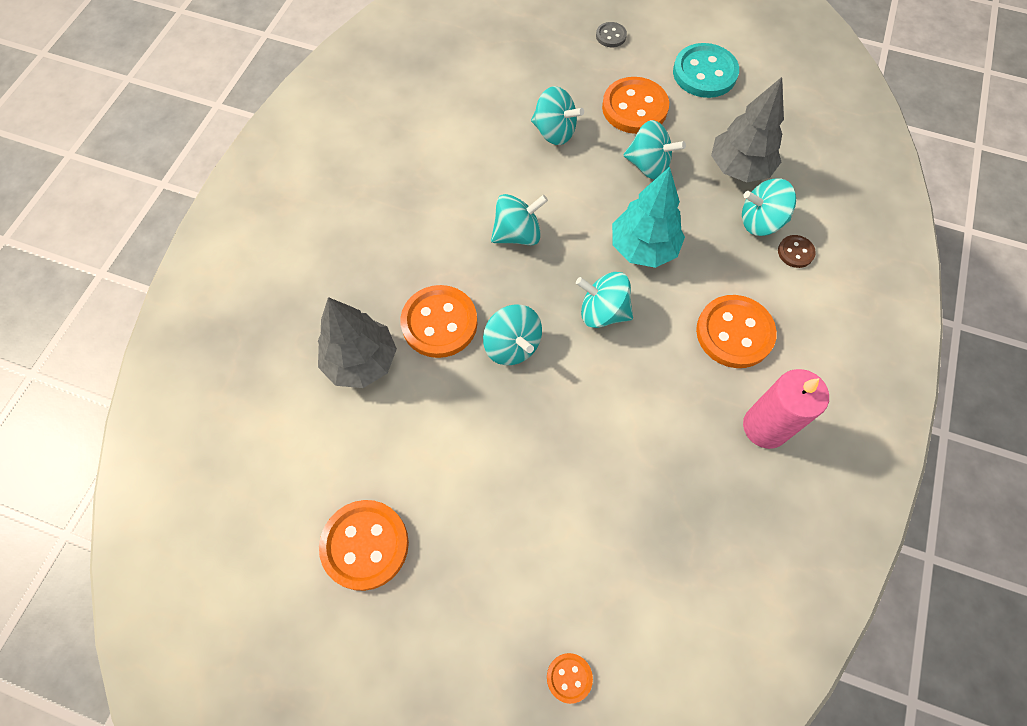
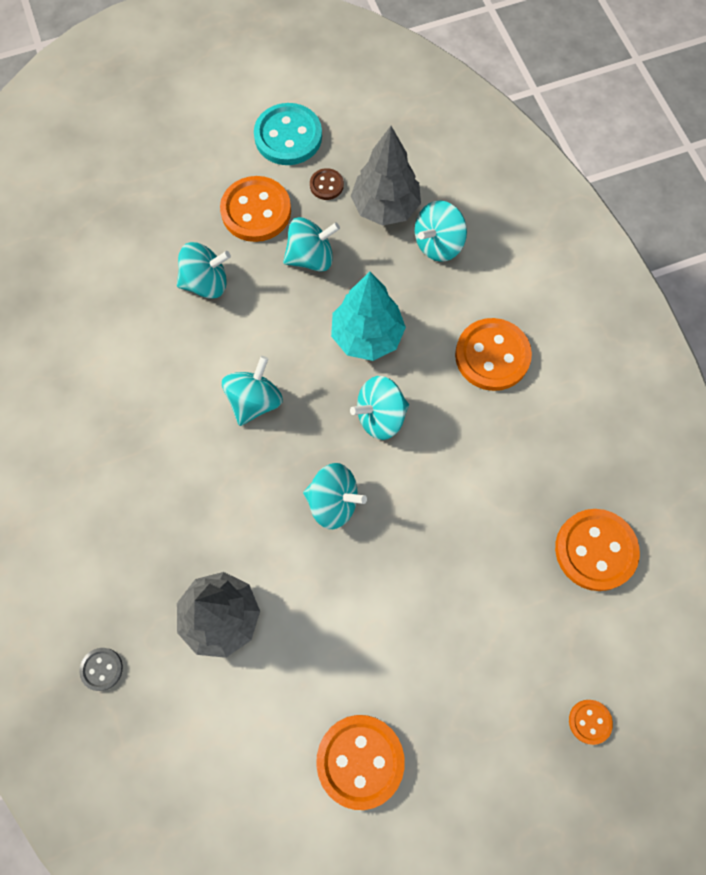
camera: 40 degrees left, 5 degrees up
orange button [400,285,478,358] -> orange button moved to [555,509,640,591]
grey button [596,22,627,47] -> grey button moved to [79,648,123,691]
pink candle [743,369,829,449] -> none
brown button [778,235,816,268] -> brown button moved to [310,168,344,200]

